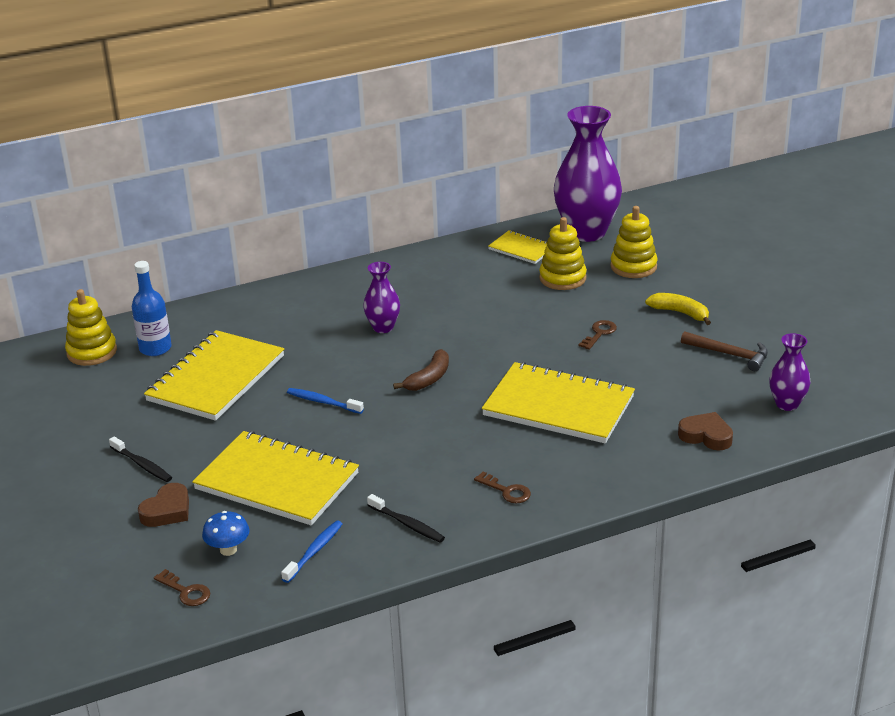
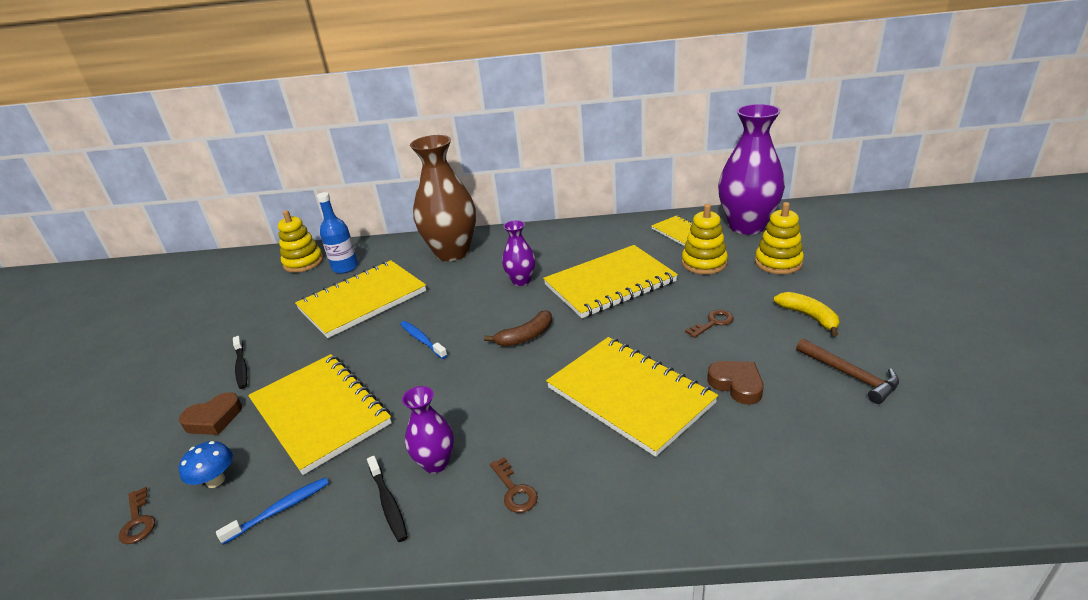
camera: 25 degrees right, 0 degrees up
brown heart [678,412,733,450] -> brown heart moved to [707,361,763,405]
purple vase [769,333,811,411] -> purple vase moved to [402,386,454,473]
none -> brown vase [410,135,476,261]
none -> yellow notebook [543,245,678,318]

